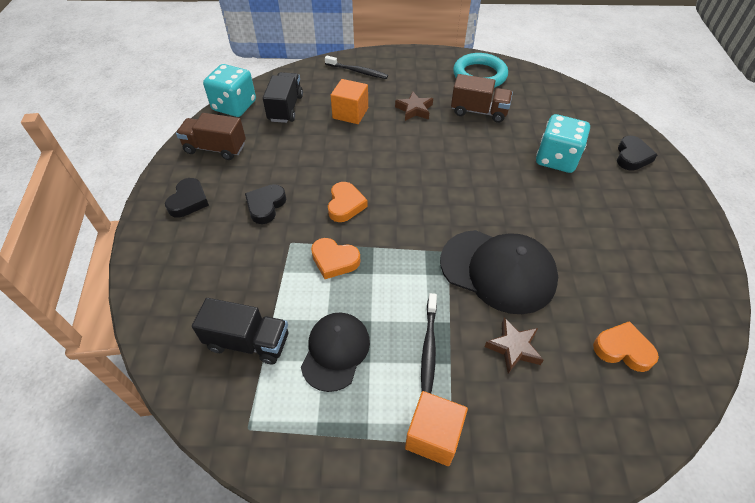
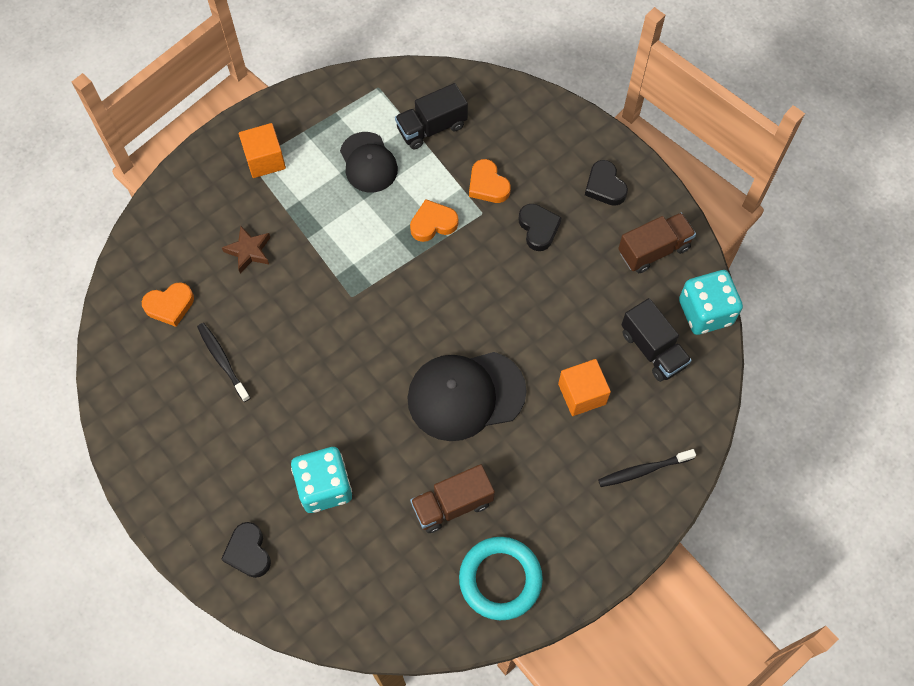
camera: 140 degrees right, 15 degrees up
orange heart [328,182,368,222] -> orange heart moved to [469,159,511,203]
brown star [395,91,433,121] -> none
black toothbrush [421,293,437,394] -> black toothbrush moved to [197,323,250,402]
black cap [440,230,558,314] -> black cap moved to [407,352,527,441]

